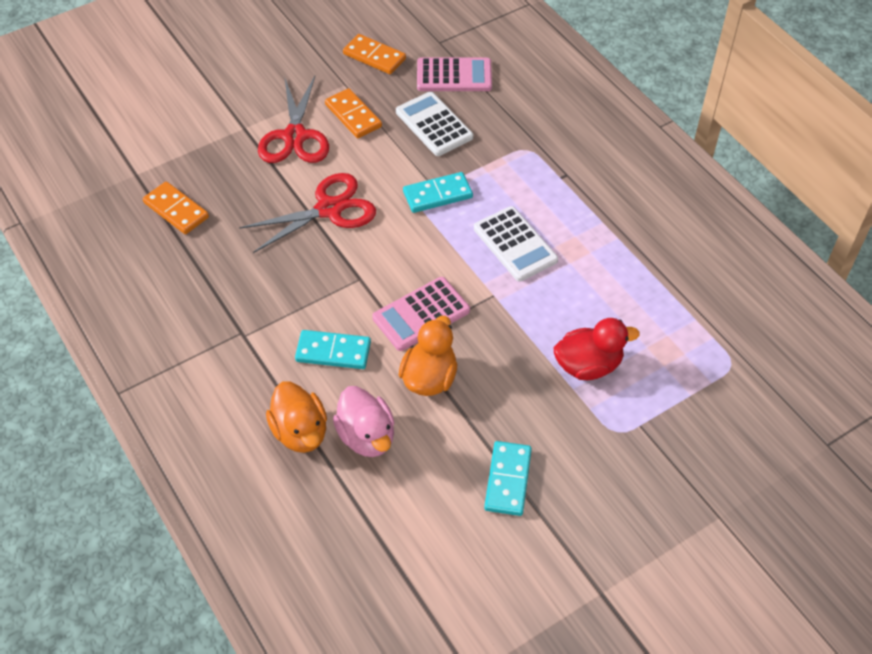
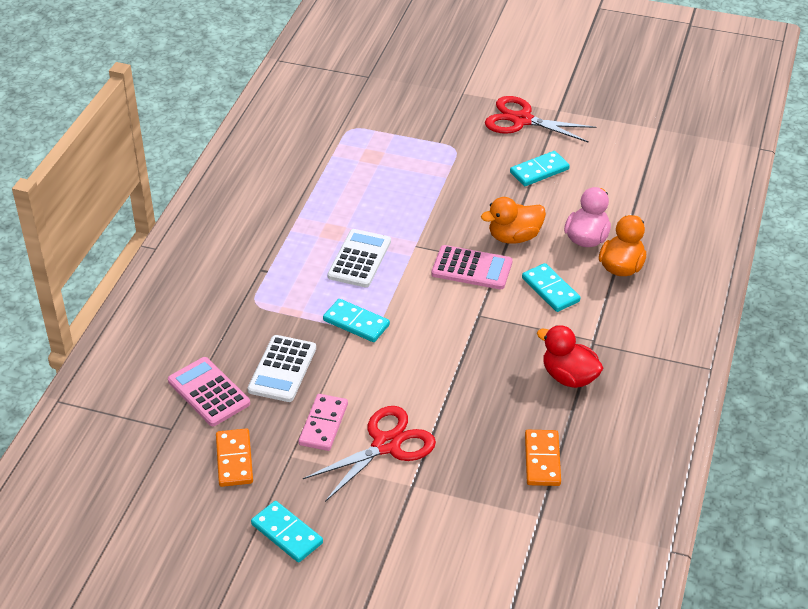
camera: 130 degrees left, 10 degrees down
red scissors [239,173,376,253] -> red scissors moved to [485,96,596,143]
orange domino [325,88,382,138] -> pink domino [299,394,348,451]
red duck [554,318,640,380] -> red duck moved to [537,325,603,388]
none -> turquoise domino [251,501,323,562]

